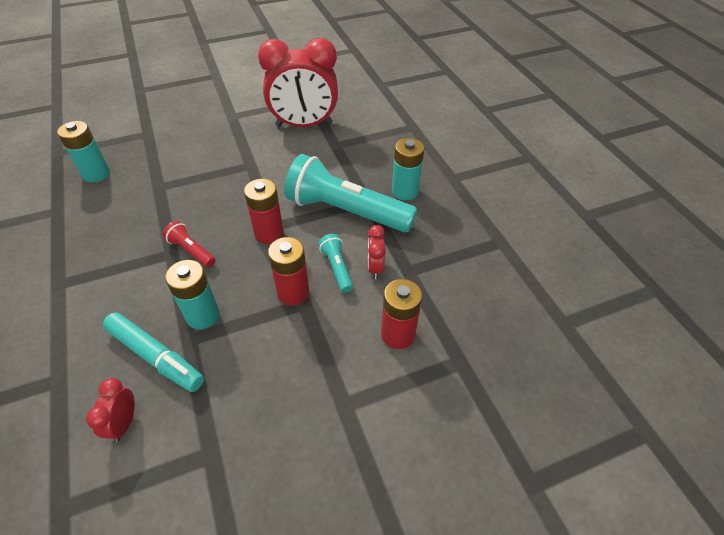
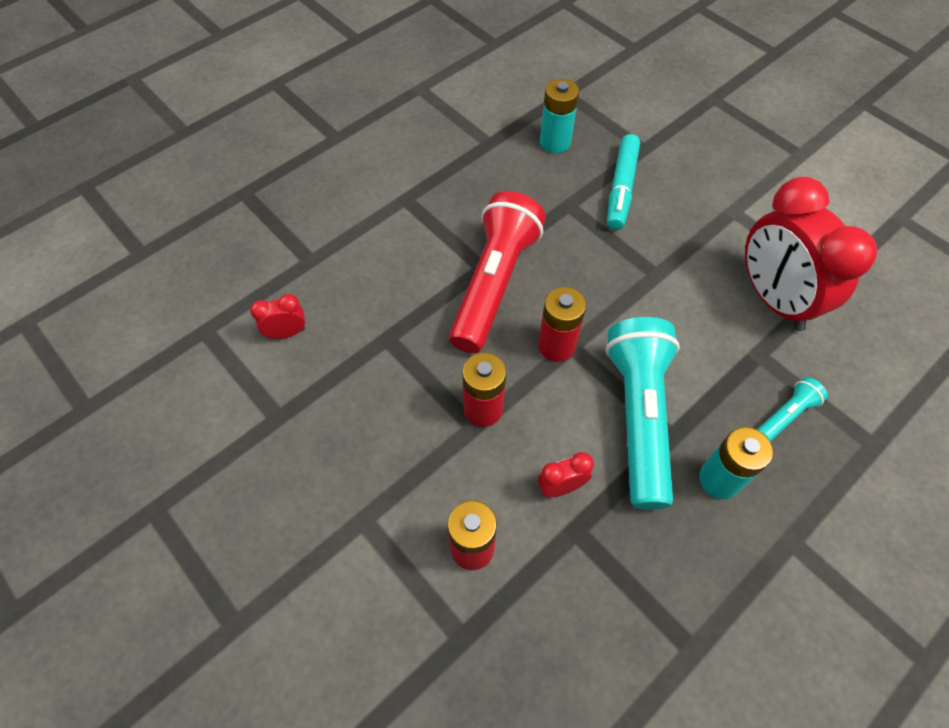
camera: 70 degrees right, 10 degrees up
turquoise marker [103,312,204,392] -> turquoise marker moved to [607,134,640,230]
red flashlight [163,221,216,268] -> red flashlight [449,191,546,353], size x2.27
turquoise battery [165,260,220,329] -> none
turquoise flashlight [319,234,353,293] -> turquoise flashlight moved to [757,377,828,442]

